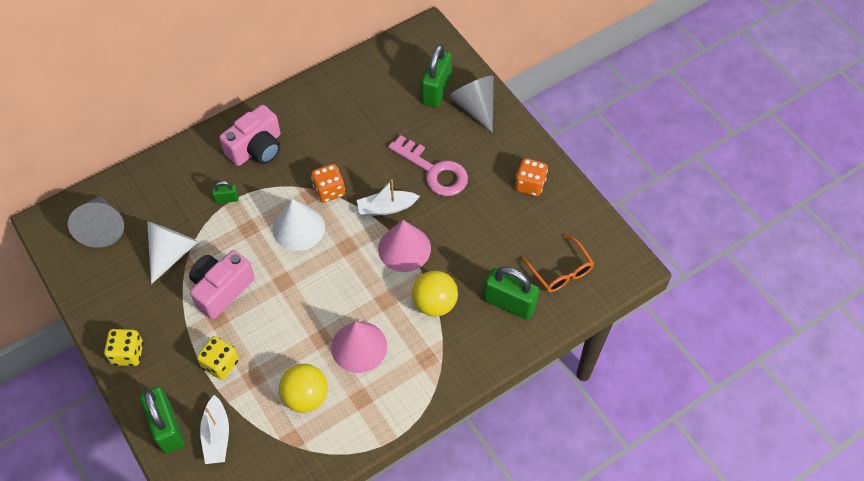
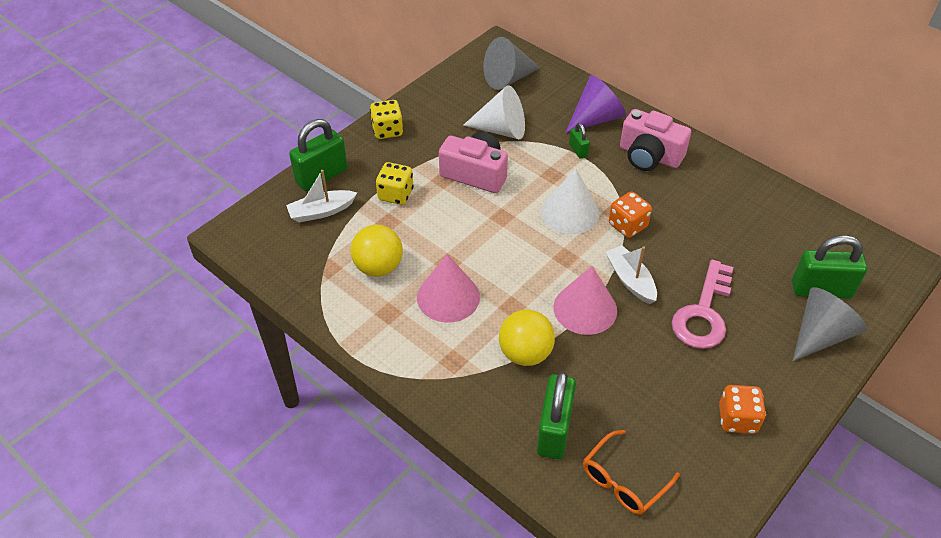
camera: 75 degrees right, 10 degrees down
none -> purple cone [565,75,626,133]

